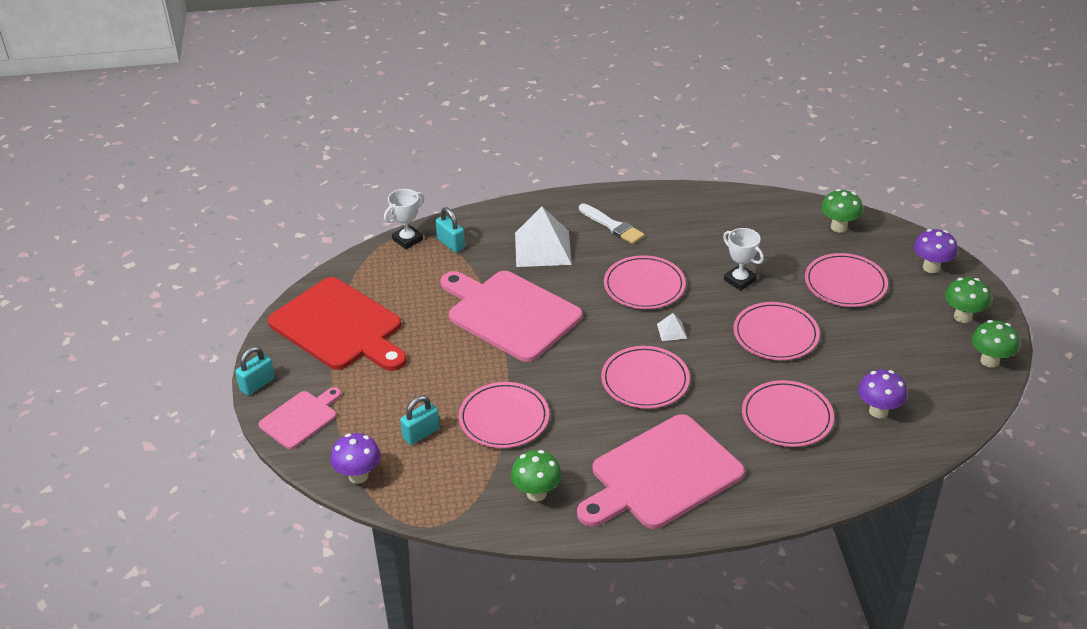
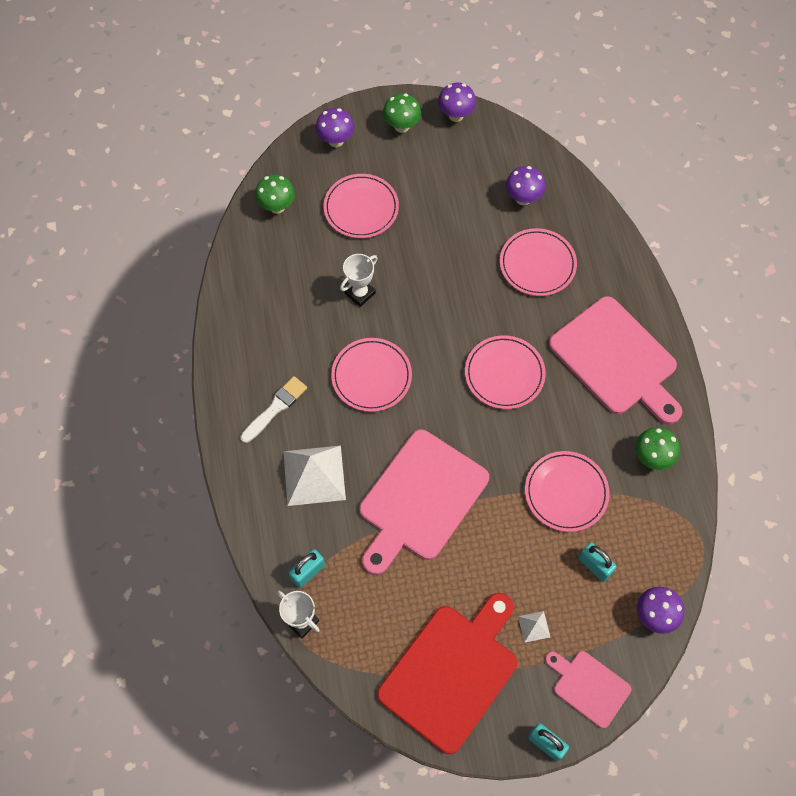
camera: 95 degrees left, 25 degrees up
white pyramid [657,313,687,341] -> white pyramid moved to [518,611,550,643]
pink plate [734,302,820,360] -> none
green mushroom [971,320,1019,368] -> purple mushroom [438,83,476,122]

